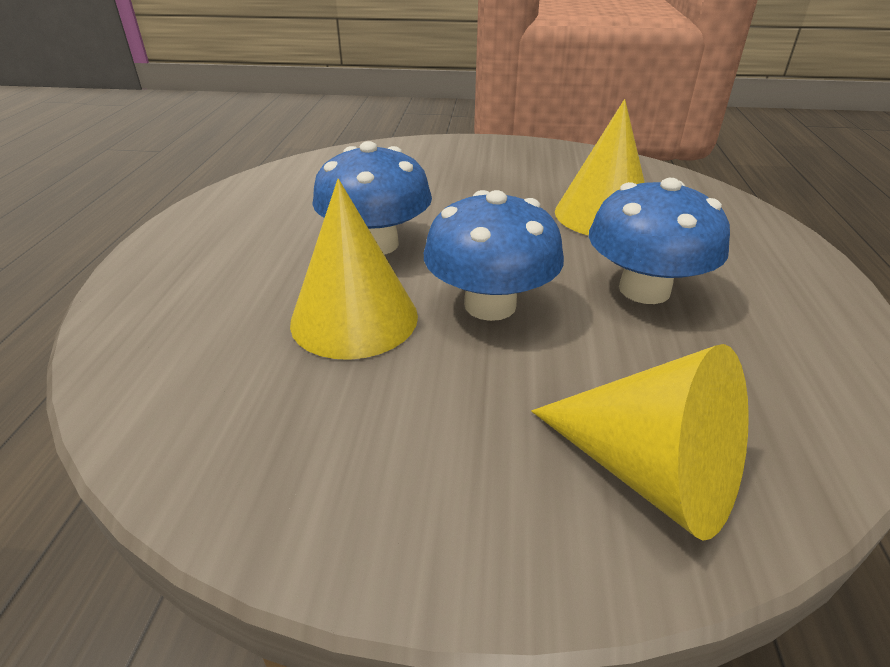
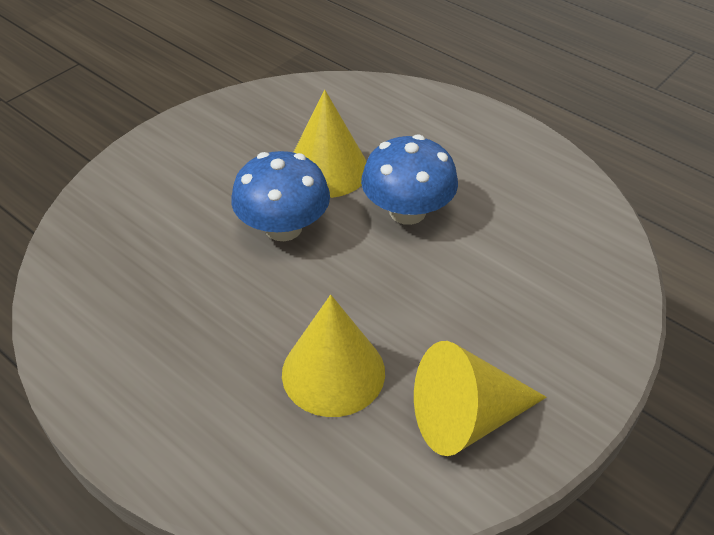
camera: 125 degrees right, 10 degrees up
yellow cone [531,344,749,541] -> yellow cone moved to [414,341,547,456]
blue mushroom [589,178,730,304] -> none

